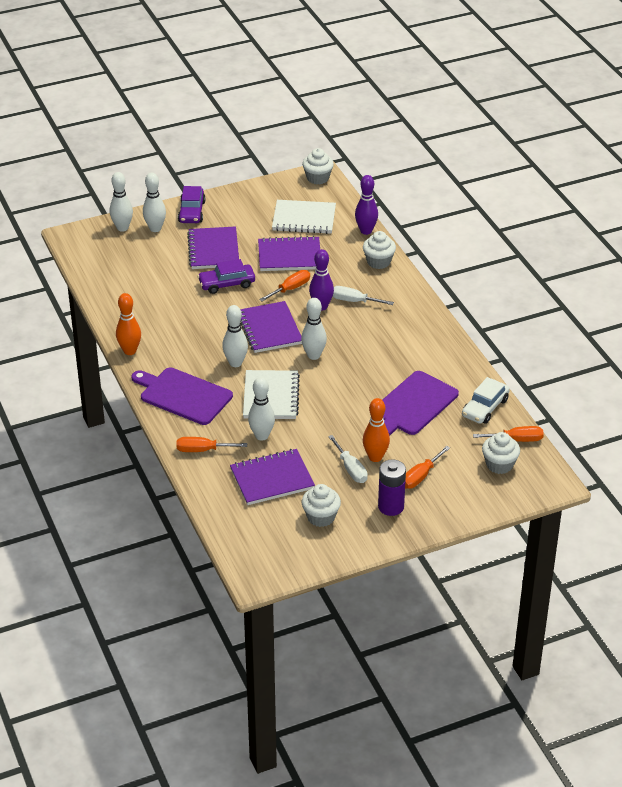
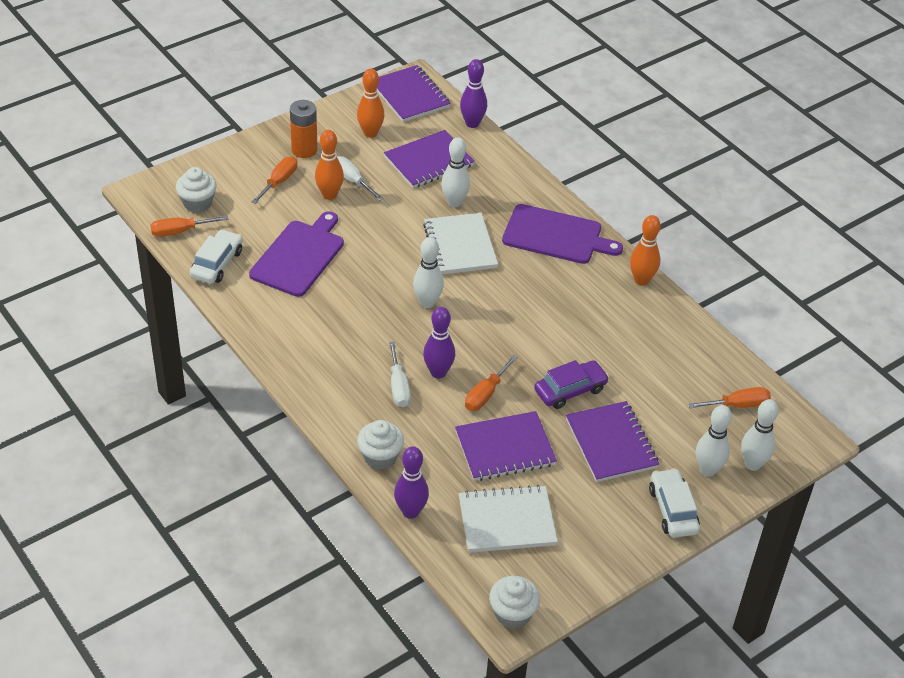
camera: 165 degrees right, 5 degrees up
orange screwdriver [176,437,247,452] -> orange screwdriver moved to [688,387,771,408]
purple car [178,186,206,223] -> white car [649,468,700,538]
white bowling pin [222,305,248,367] -> none
purple notebook [240,301,302,353] -> purple notebook moved to [377,65,451,122]
white cupcake [302,484,341,527] -> orange bowling pin [357,69,385,138]
white screwdriver [333,286,394,305] -> white screwdriver turned 75 degrees clockwise [389,342,411,407]
purple battery [378,459,406,516] -> orange battery [290,100,318,158]
none -> purple bowling pin [460,59,487,128]

